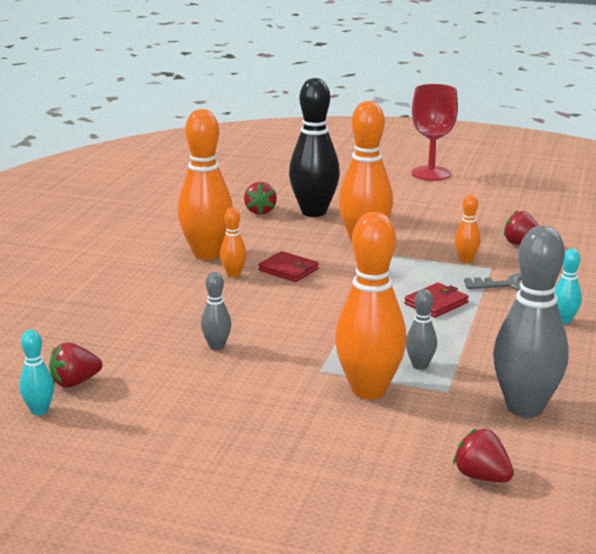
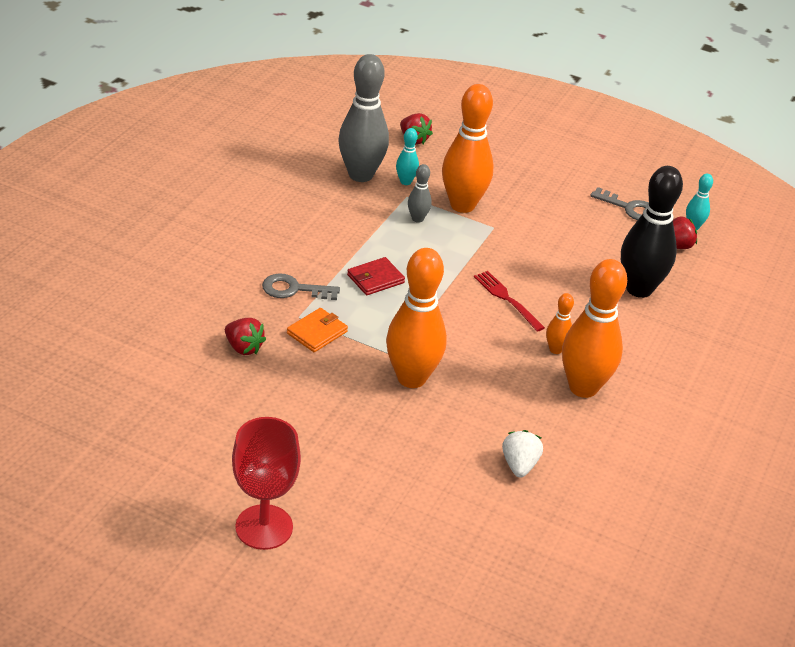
camera: 175 degrees left, 15 degrees up
grey bowling pin [201,272,231,350] -> none
red strawberry [244,182,277,215] -> white strawberry [502,430,543,477]
red wallet [258,251,319,282] -> none
black bowling pin [289,78,340,217] -> black bowling pin moved to [621,166,683,298]
orange bowling pin [455,194,481,263] -> orange wallet [287,308,348,352]
turquoise bowling pin [554,249,582,324] -> turquoise bowling pin moved to [396,128,419,185]
none -> red fork [474,271,545,332]
none -> grey key [590,187,648,220]

